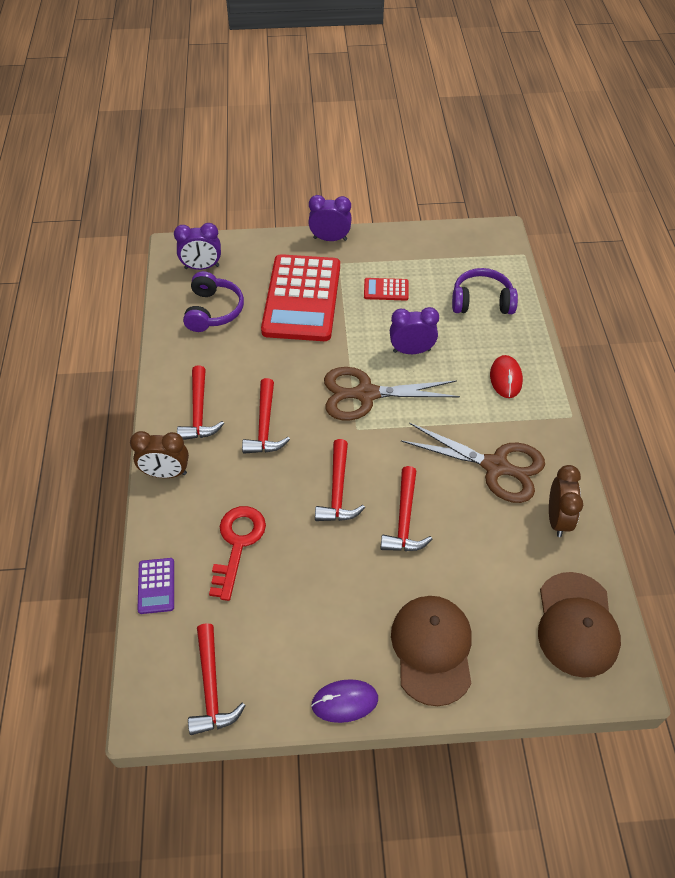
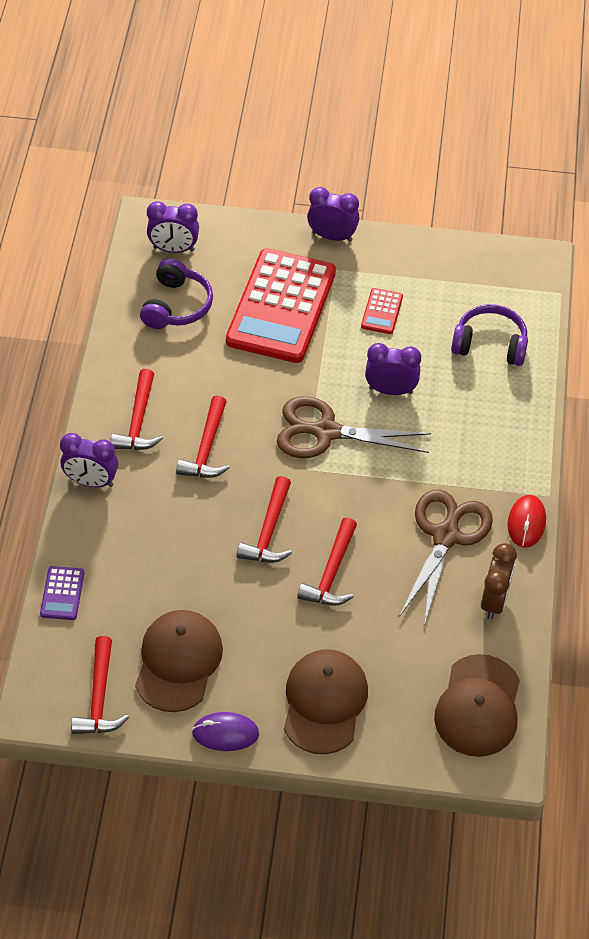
camera: 10 degrees right, 0 degrees up
brown clock [130,431,189,478] -> purple clock [60,433,118,487]
red key [209,506,266,601] -> none
red calculator [364,278,409,301] -> red calculator turned 90 degrees counterclockwise [361,288,403,334]
brown scissors [401,423,545,503] -> brown scissors turned 105 degrees counterclockwise [399,490,493,626]
red mouse [490,355,523,398] -> red mouse moved to [508,495,546,548]
none -> brown cap [135,610,223,712]

